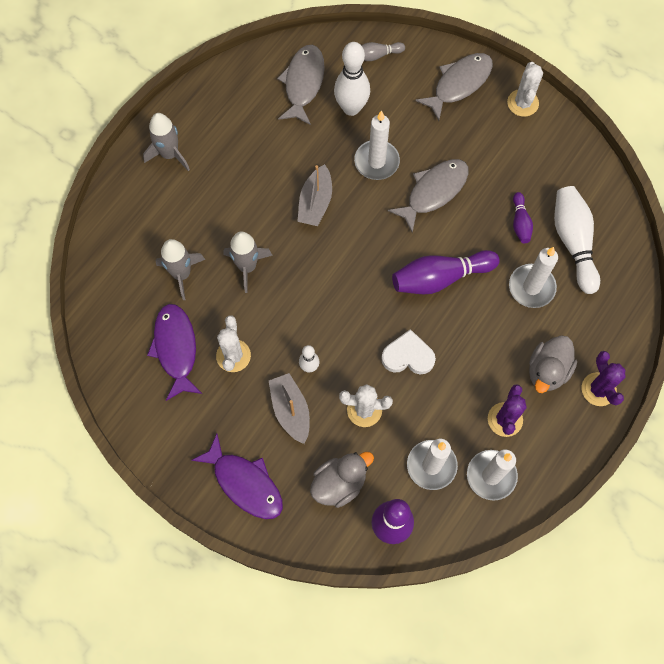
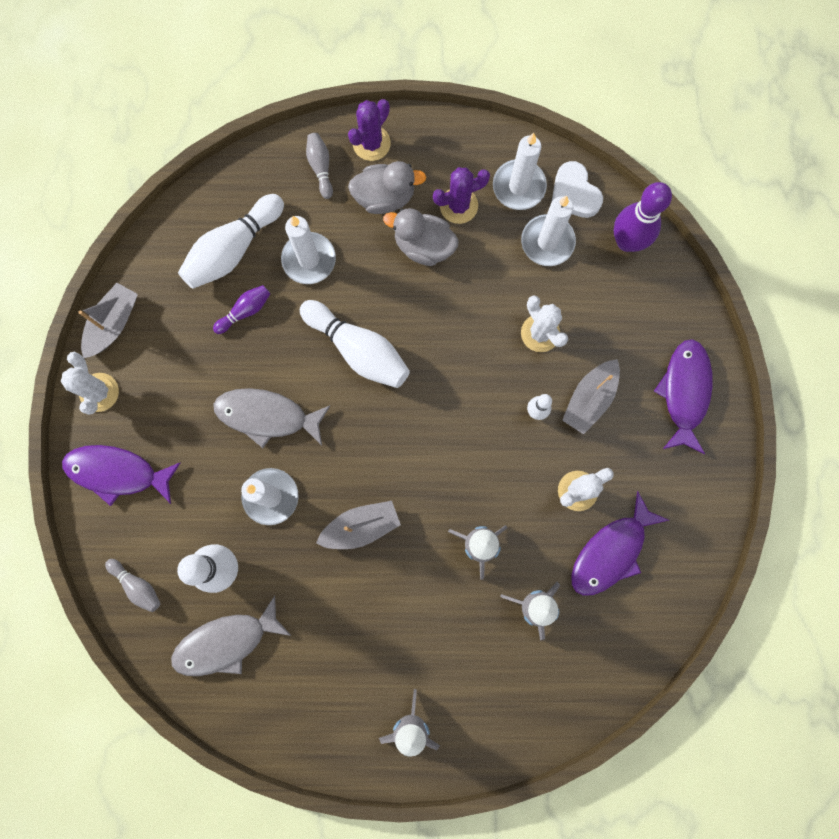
camera: 125 degrees left, 10 degrees up
grey duck [310,452,374,508] -> grey duck moved to [383,208,459,266]
white heart [381,329,436,375] -> white heart moved to [551,161,603,218]
purple bowling pin [392,250,500,294] -> white bowling pin [300,300,410,388]
grey fish [415,53,493,121] -> purple fish [62,445,181,506]
white cactus [507,62,543,117] -> white cactus turned 75 degrees counterclockwise [60,352,119,415]
none -> grey boat [78,283,138,358]
none -> grey bowling pin [306,133,333,199]

